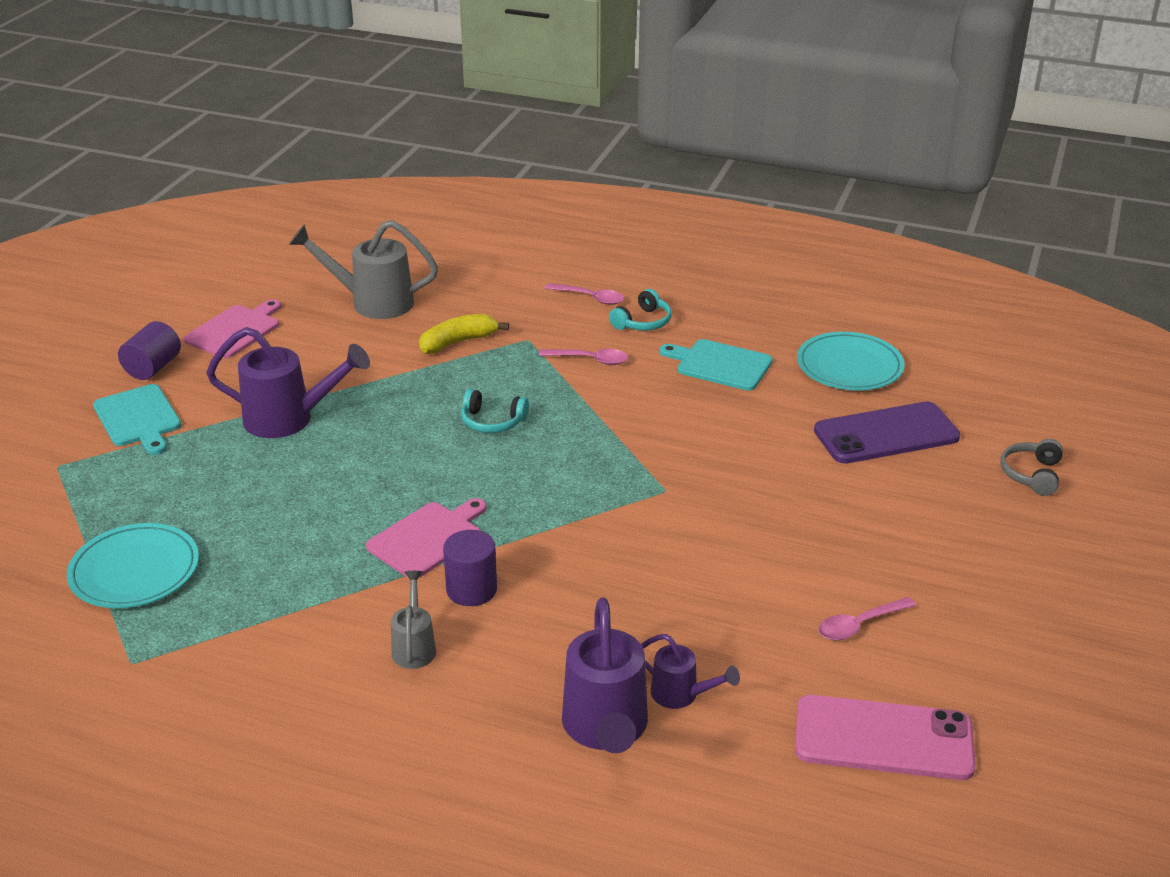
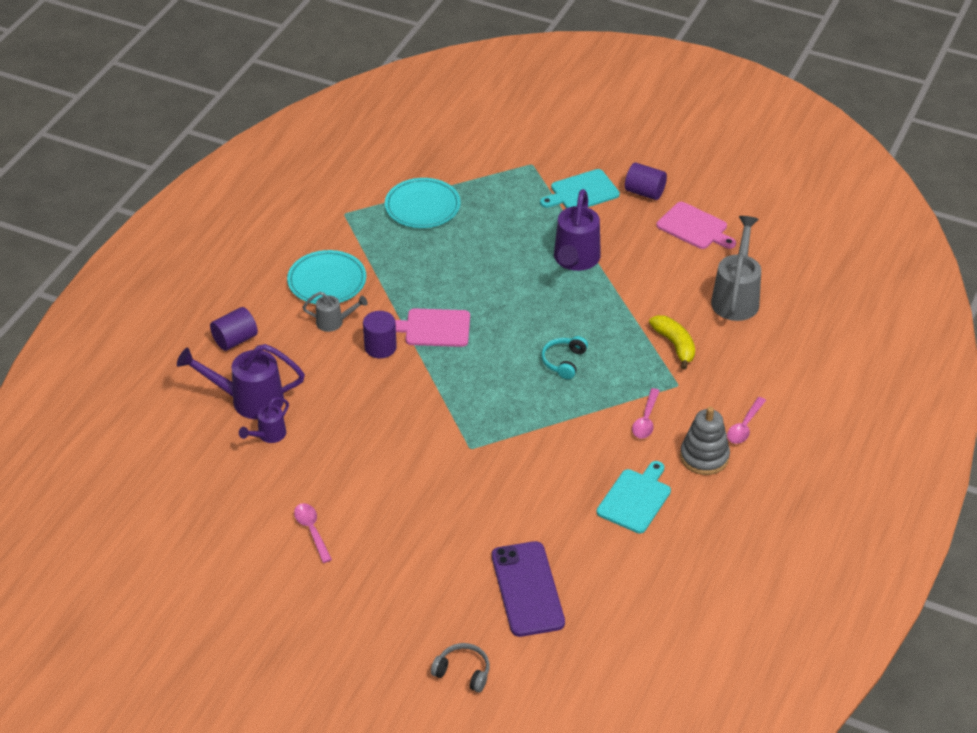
camera: 95 degrees right, 10 degrees up
pink cutting board [366,498,487,578] -> pink cutting board turned 135 degrees clockwise [395,308,470,347]
turquoise headphones [609,289,672,331] -> grey stacking toy [680,407,730,475]
pink phone [795,695,976,780] -> none
turquoise plate [797,332,904,391] -> turquoise plate moved to [287,250,366,304]
none -> purple cylinder [210,307,258,351]

